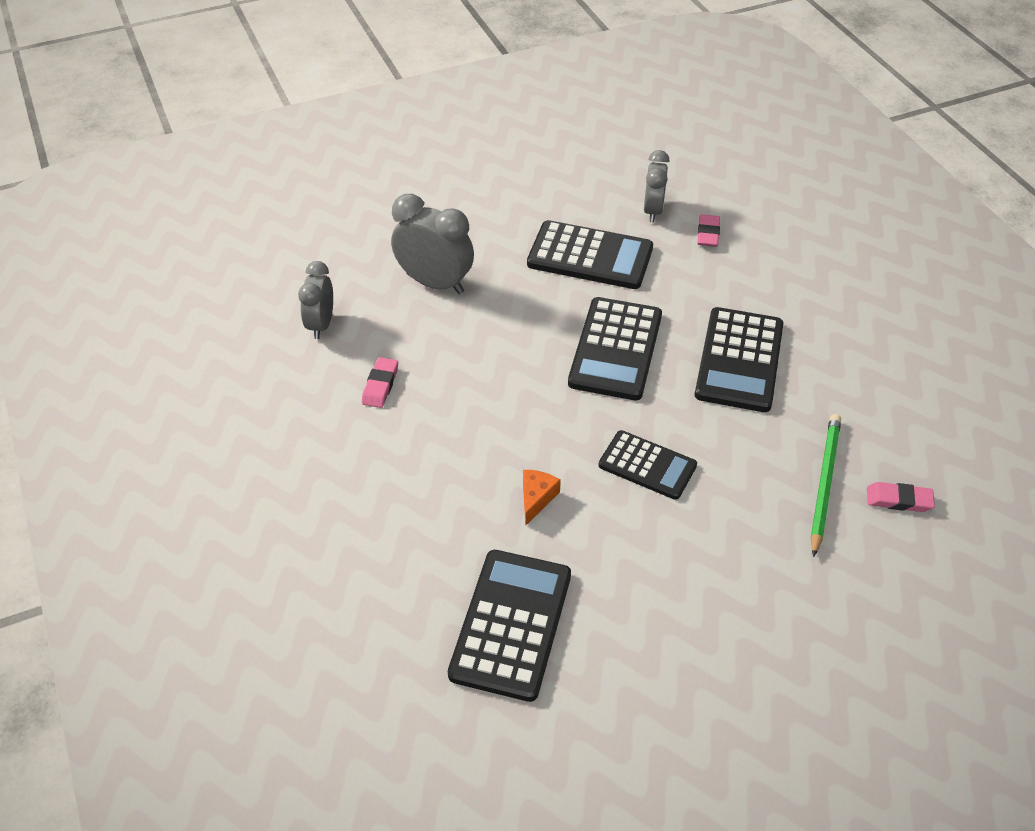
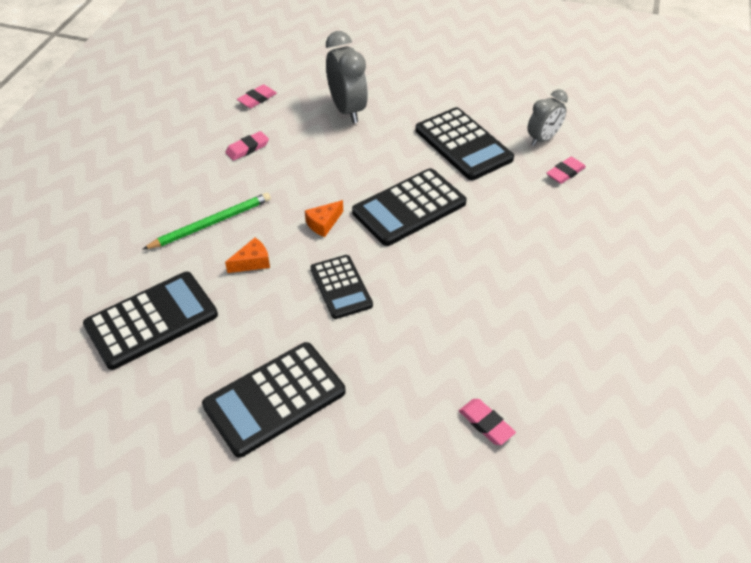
camera: 40 degrees right, 0 degrees up
grey clock [298,261,333,339] -> pink eraser [237,84,277,108]
black calculator [695,307,783,412] -> black calculator moved to [202,342,346,458]
green pencil [811,414,841,557] -> green pencil moved to [142,193,271,250]
none -> orange cheese [305,200,343,237]

